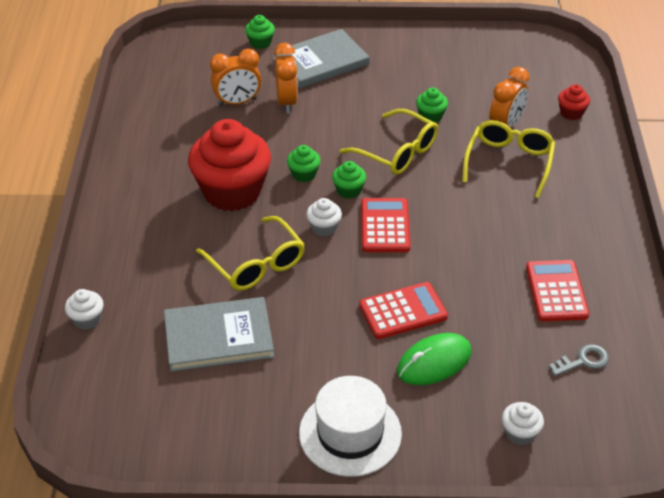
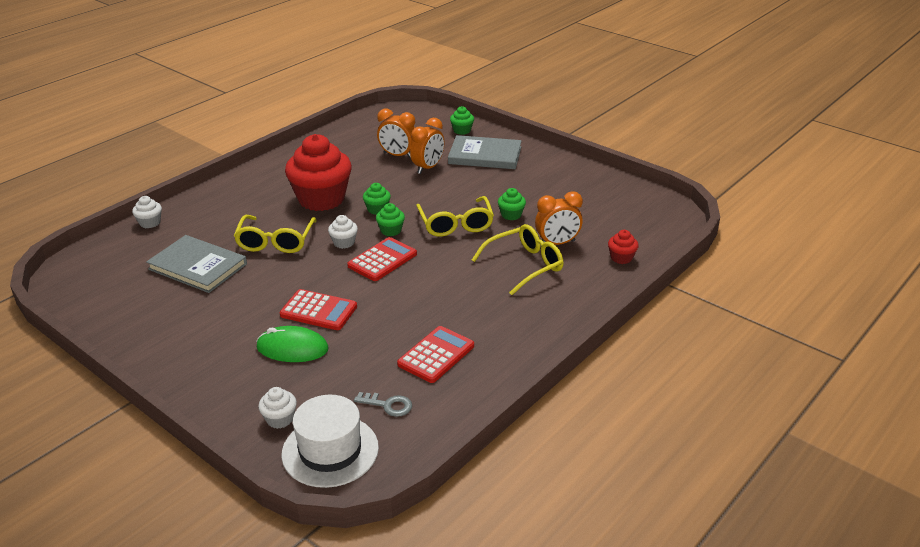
camera: 40 degrees right, 10 degrees down
white hat [299,376,402,477] -> white hat moved to [281,395,379,488]

